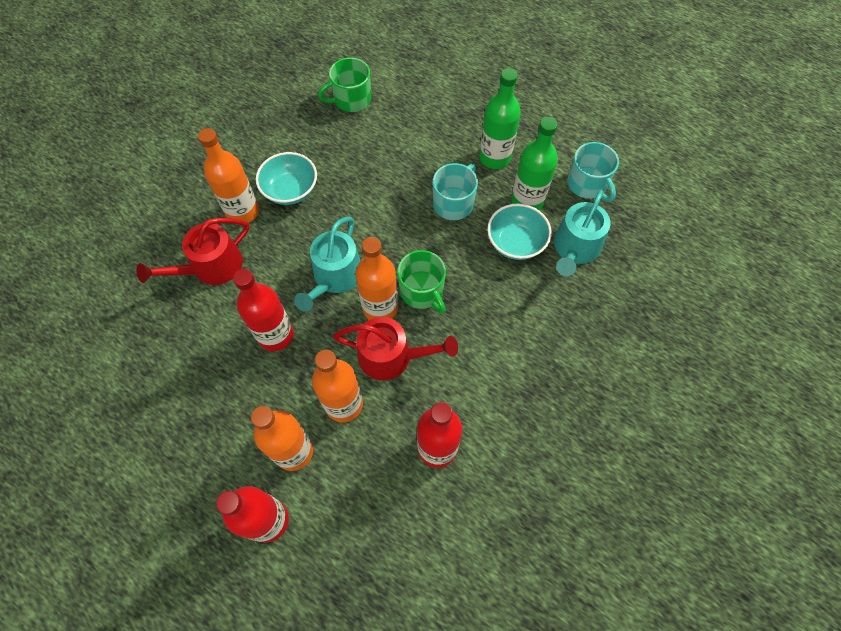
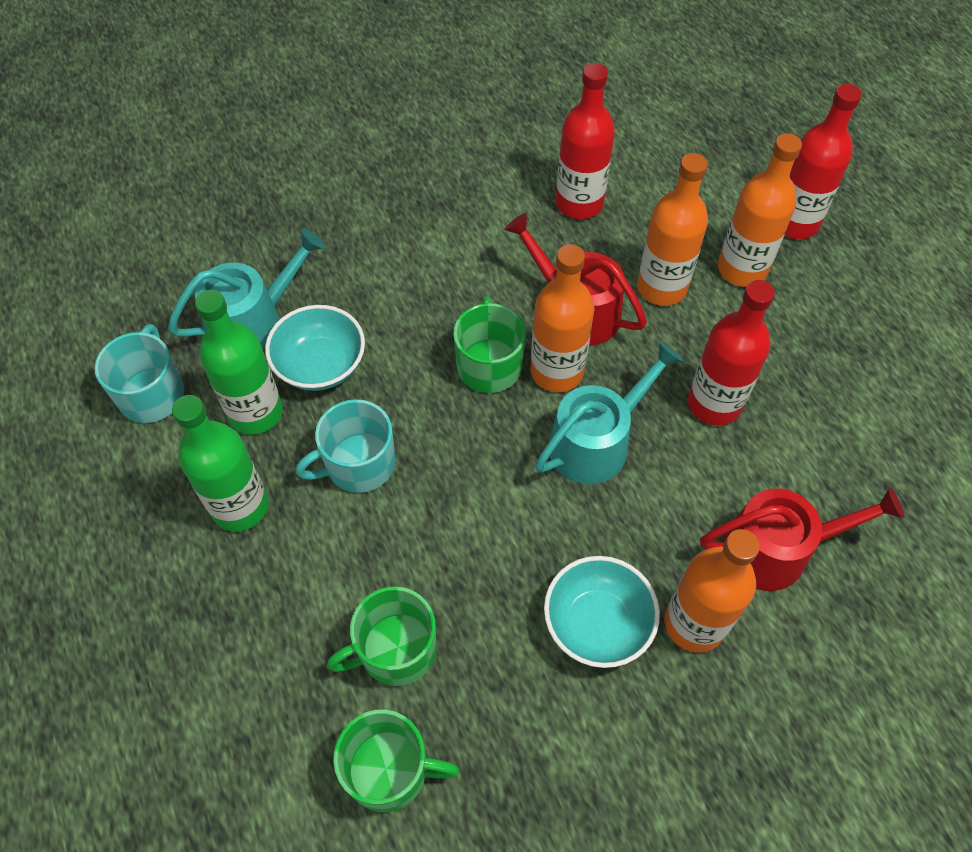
camera: 150 degrees left, 5 degrees down
none -> green mug [327,587,437,686]

